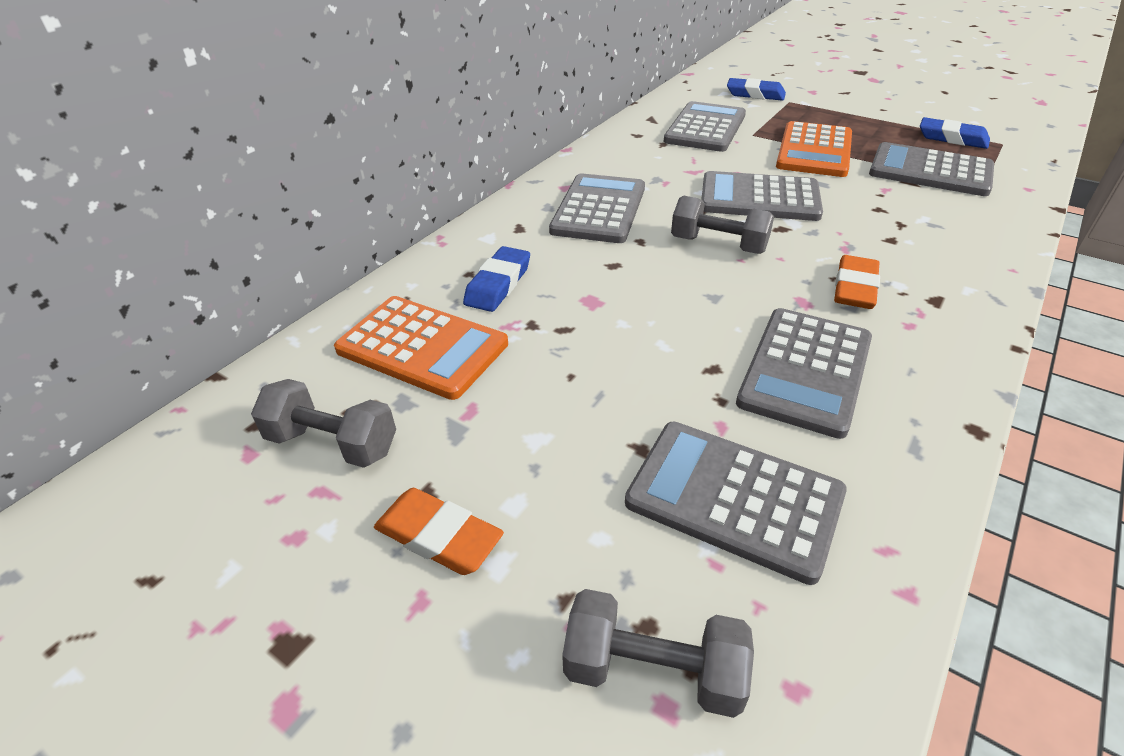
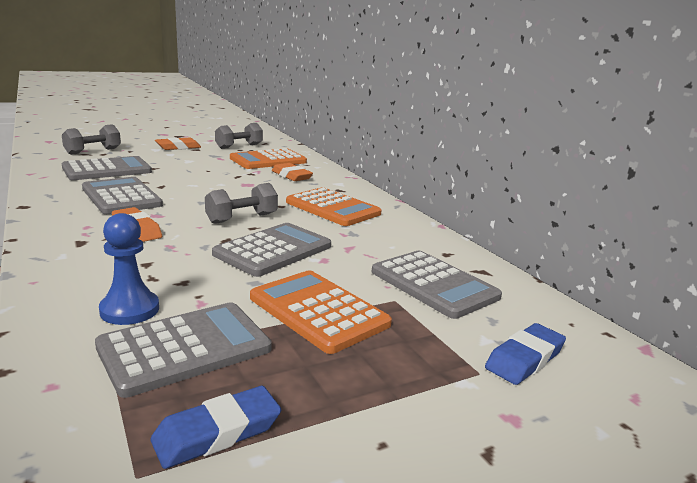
camera: 115 degrees right, 20 degrees down
blue eraser [463,246,530,312] -> orange eraser [272,163,313,181]
grey calculator [549,173,645,243] -> orange calculator [286,187,382,226]
none -> blue pawn [99,213,159,325]

